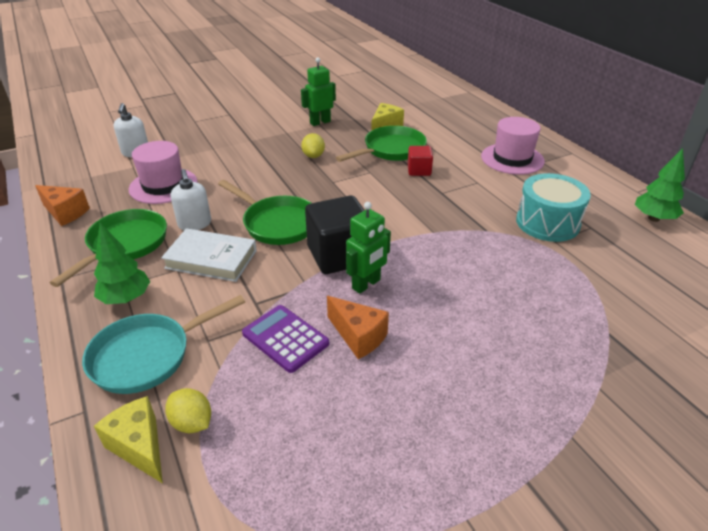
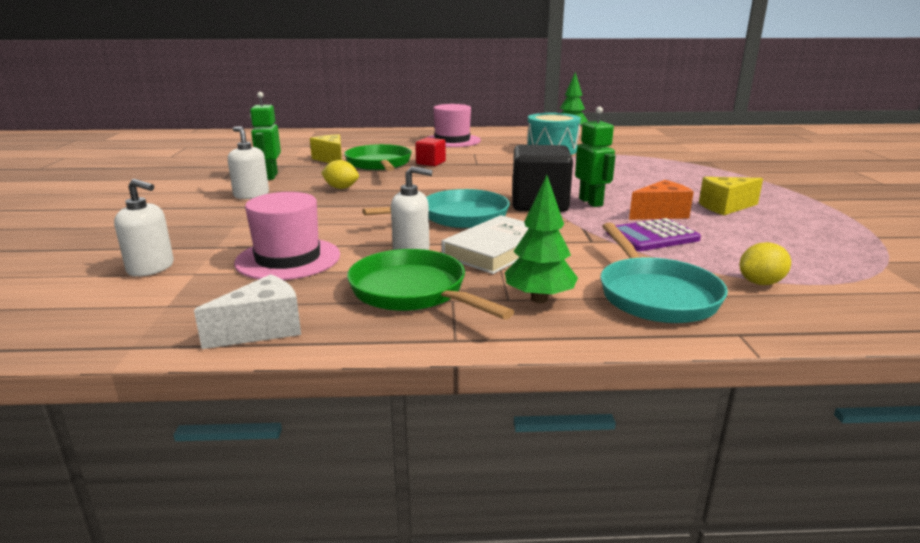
camera: 65 degrees left, 15 degrees down
orange cheese [35,185,90,226] -> white cheese [194,274,301,349]
yellow cheese [94,396,163,484] -> yellow cheese moved to [699,177,763,215]
green pan [218,180,311,245] -> turquoise pan [363,189,510,228]
none -> white soap dispenser [228,127,269,199]

